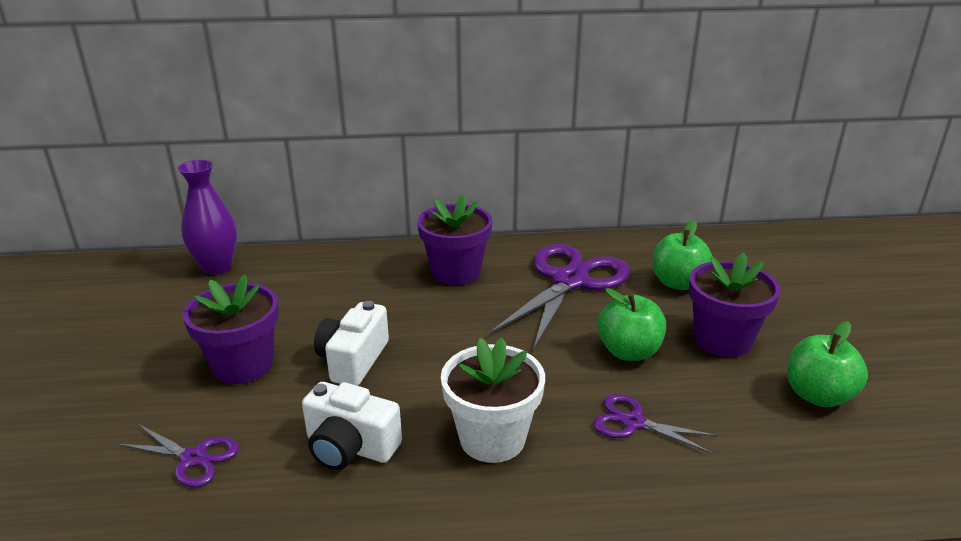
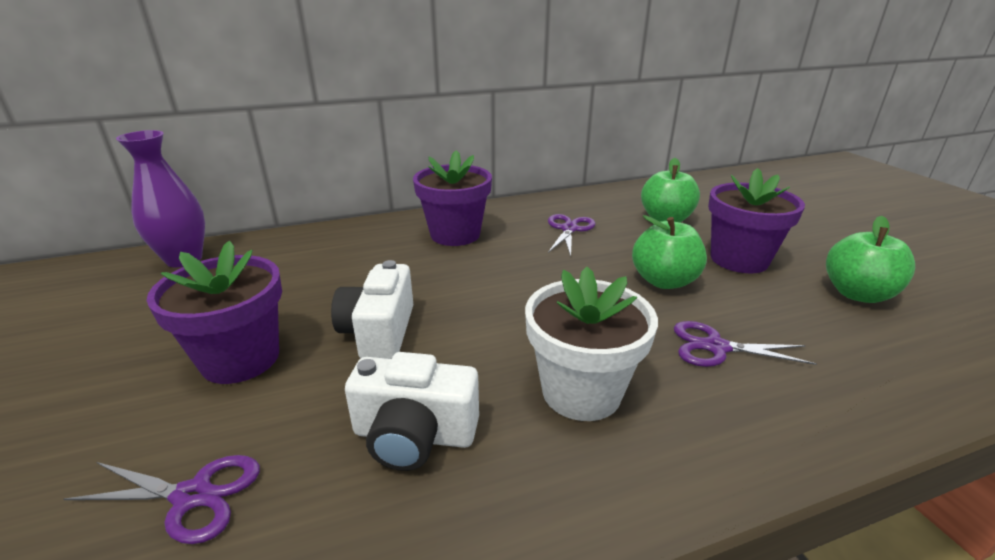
camera: 15 degrees left, 0 degrees up
purple scissors [489,244,630,350] -> purple scissors [548,214,596,256], size x0.49

